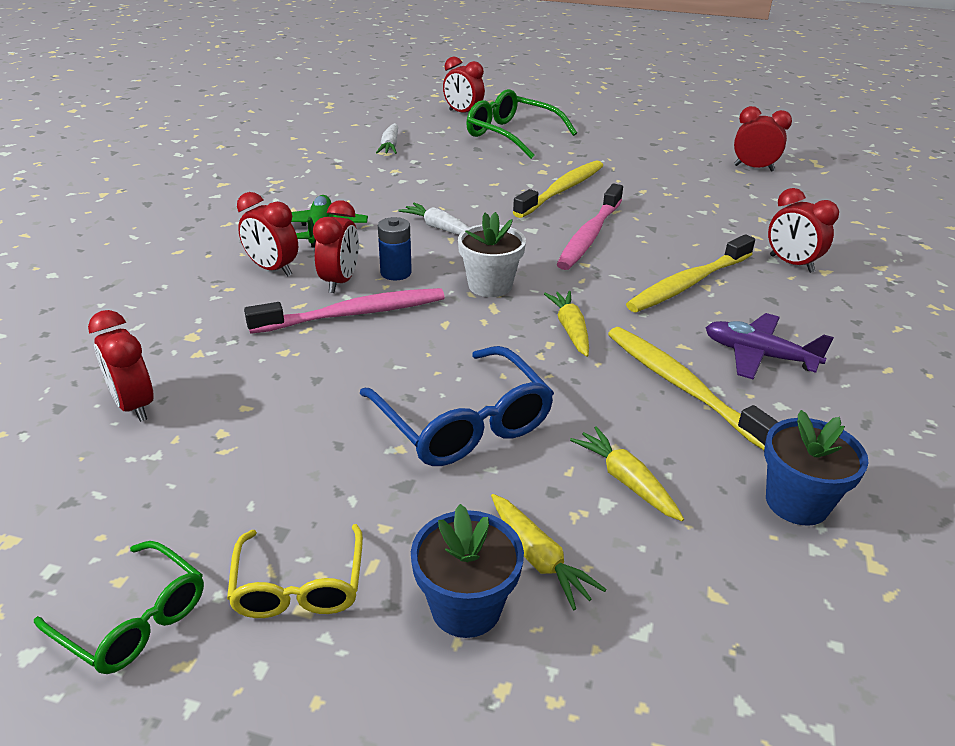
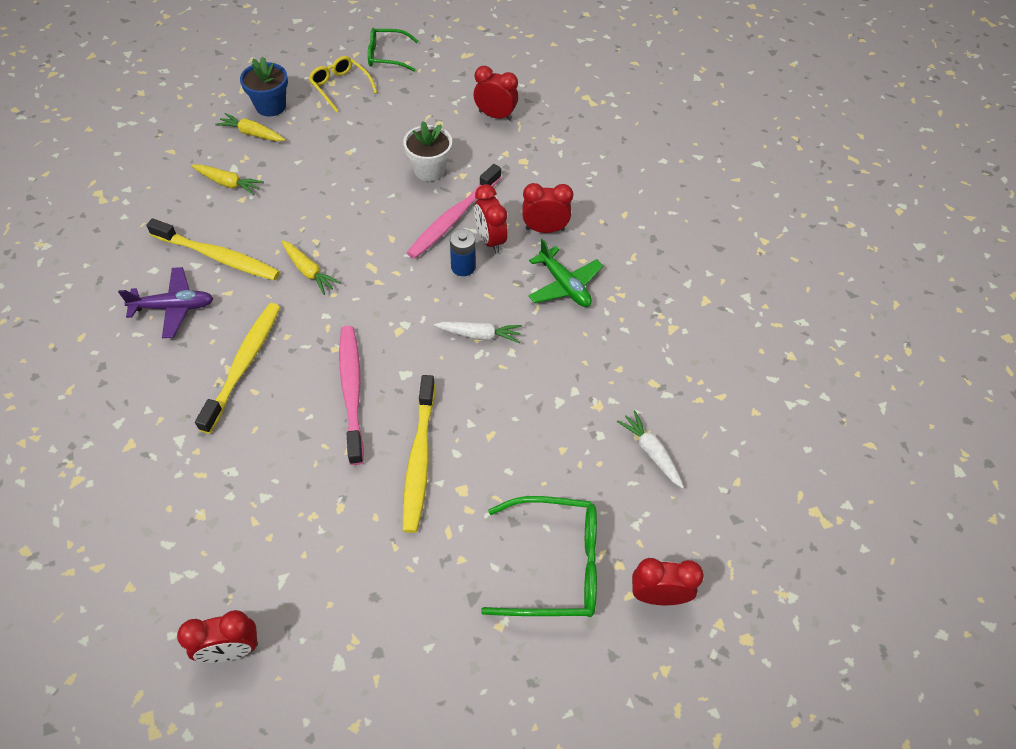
camera: 145 degrees right, 20 degrees up
blue glasses [360,346,554,466] -> none
white flower pot [458,212,526,297] -> white flower pot moved to [403,121,452,181]
blue flower pot [764,410,868,526] -> none
red clock [768,188,839,273] -> none

